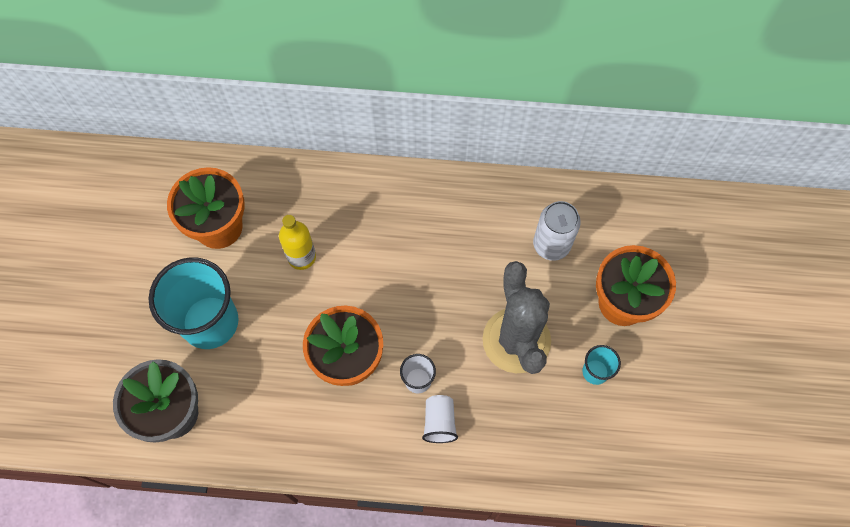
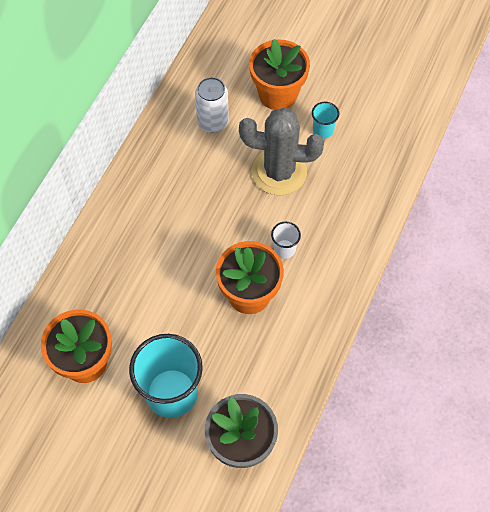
camera: 70 degrees left, 5 degrees down
yellow bottle [279,215,316,270] -> none
white cup [422,395,458,443] -> none

